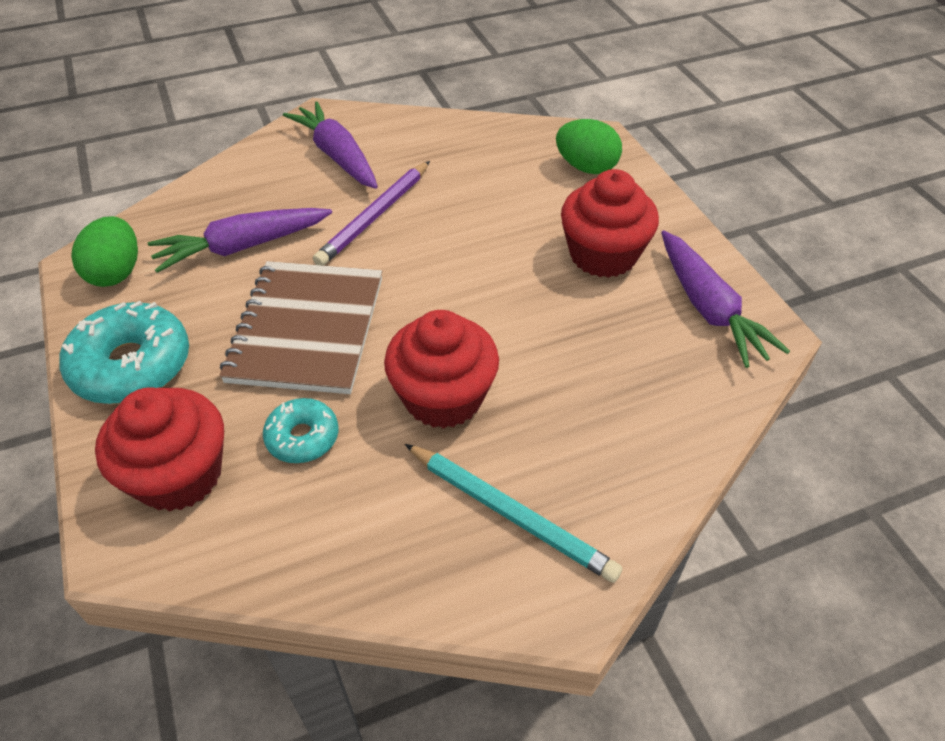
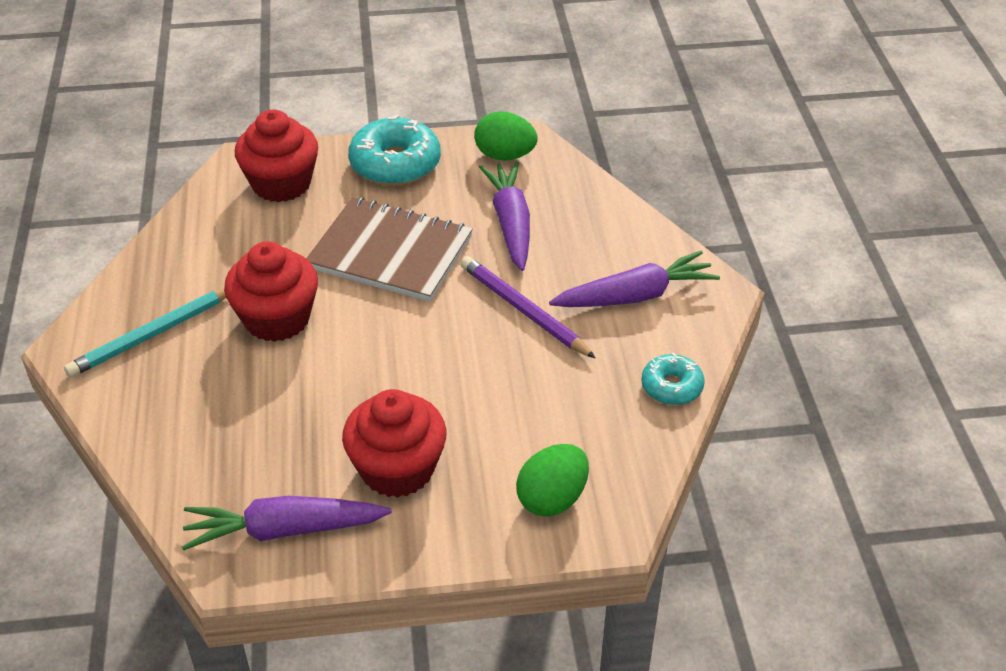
camera: 105 degrees right, 5 degrees down
turquoise donut [263,398,339,463] -> turquoise donut moved to [641,353,705,405]

